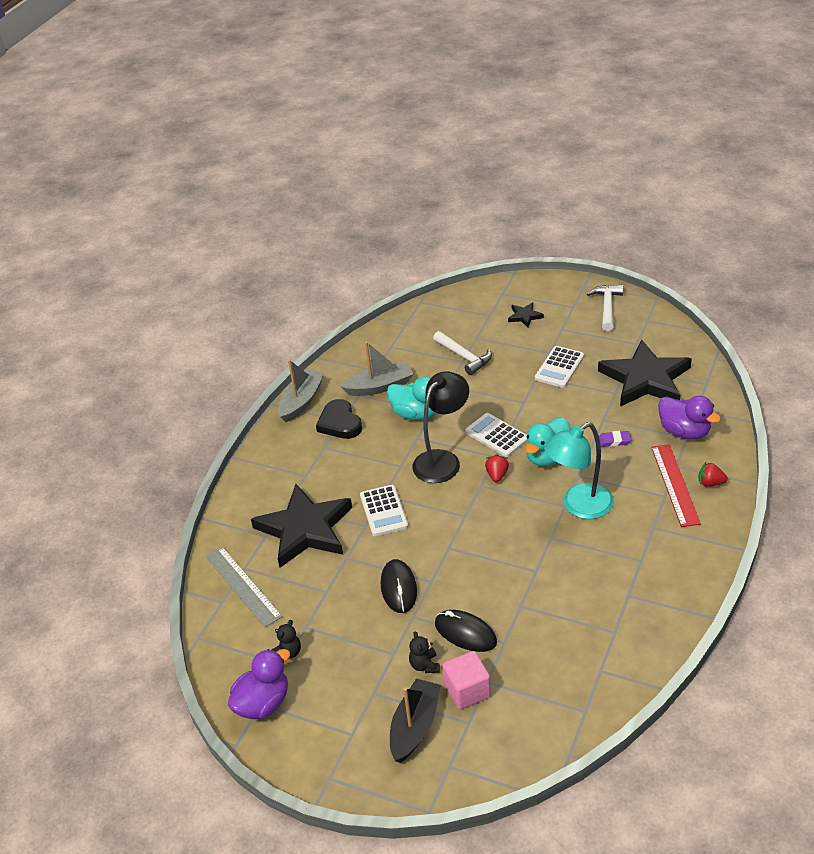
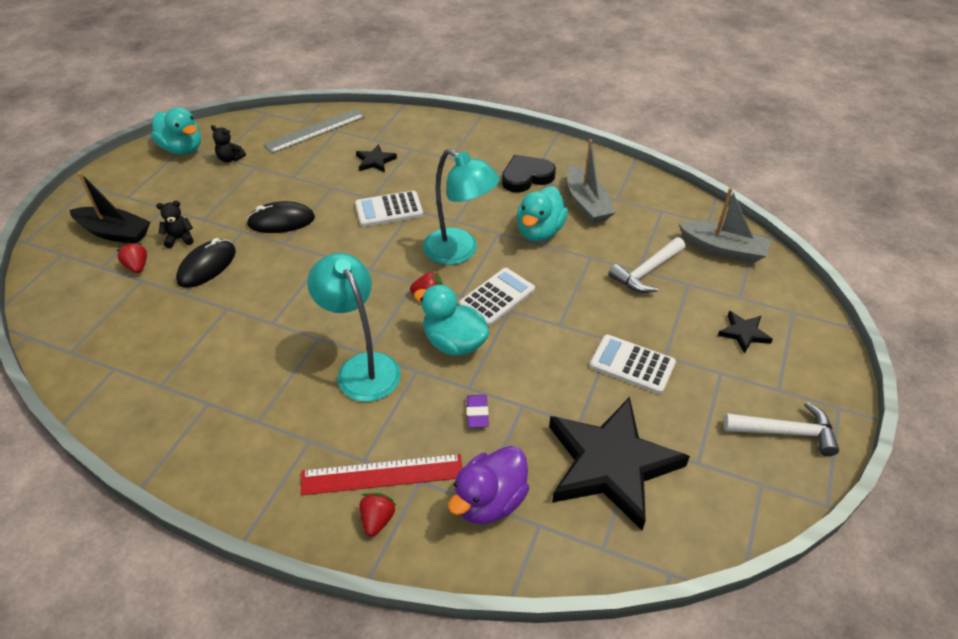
camera: 85 degrees right, 5 degrees up
purple duck [228,649,290,719] -> turquoise duck [151,107,201,155]
black star [251,484,352,568] -> black star [356,144,397,173], size x0.42
grey boat [278,359,324,422] -> grey boat moved to [679,187,771,263]
black lamp [413,371,469,483] -> turquoise lamp [423,148,500,265]
pink cube [443,651,491,709] -> red strawberry [116,242,147,273]

